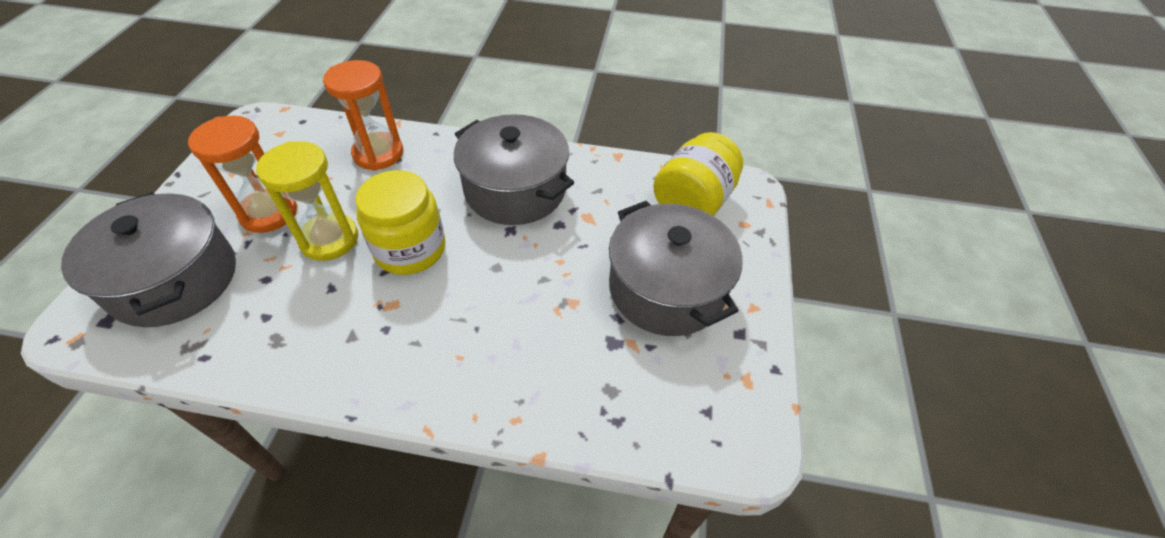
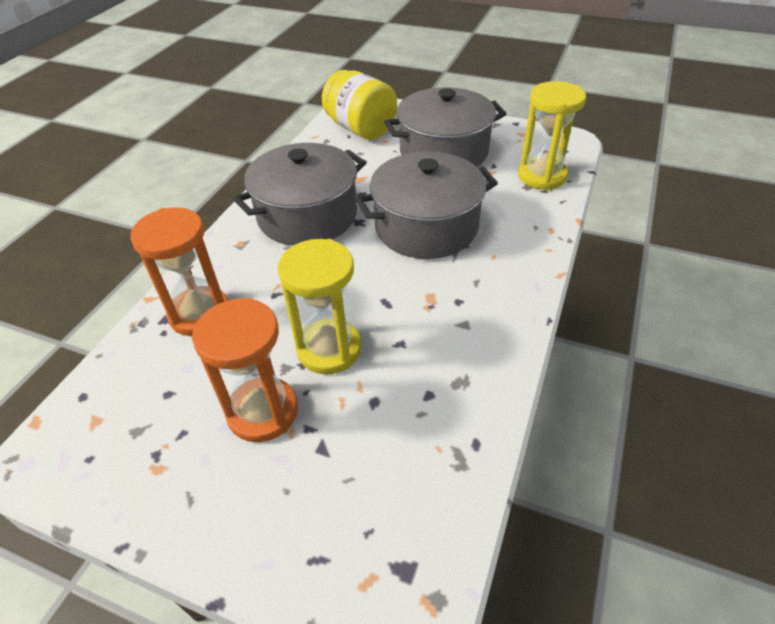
camera: 75 degrees left, 5 degrees down
grey pot [61,192,236,327] -> grey pot moved to [356,151,498,259]
yellow jar [355,170,445,275] -> none
none -> yellow hourglass [518,81,586,190]

